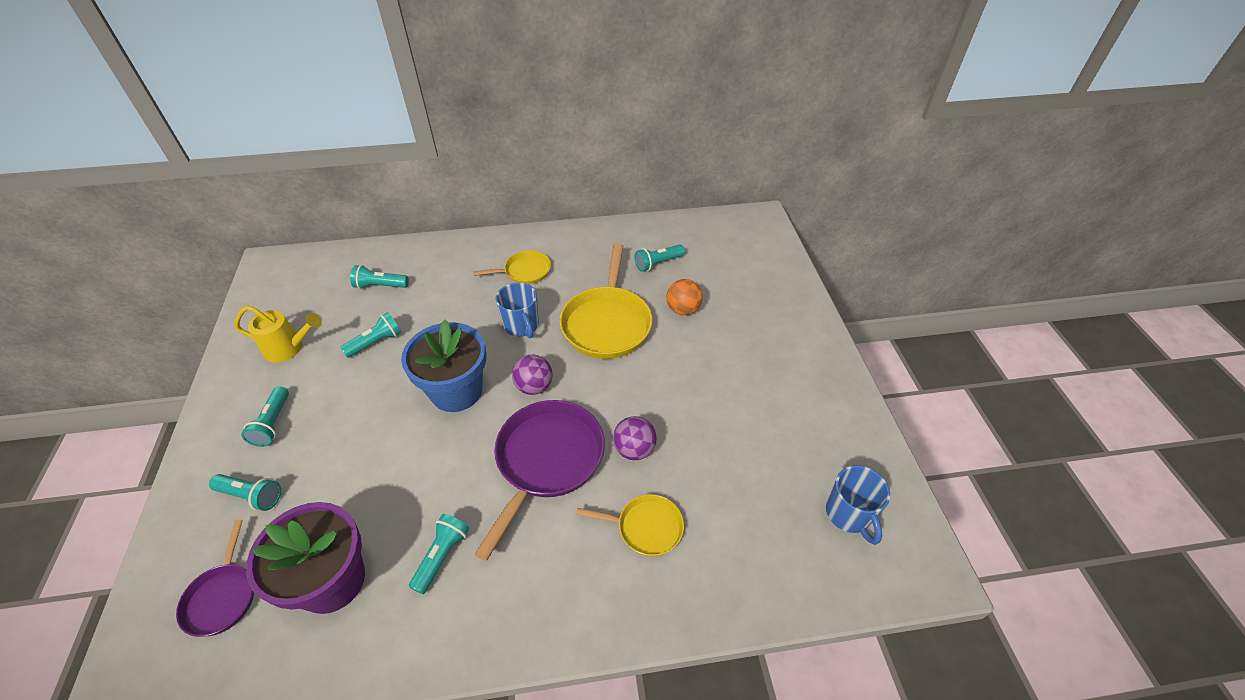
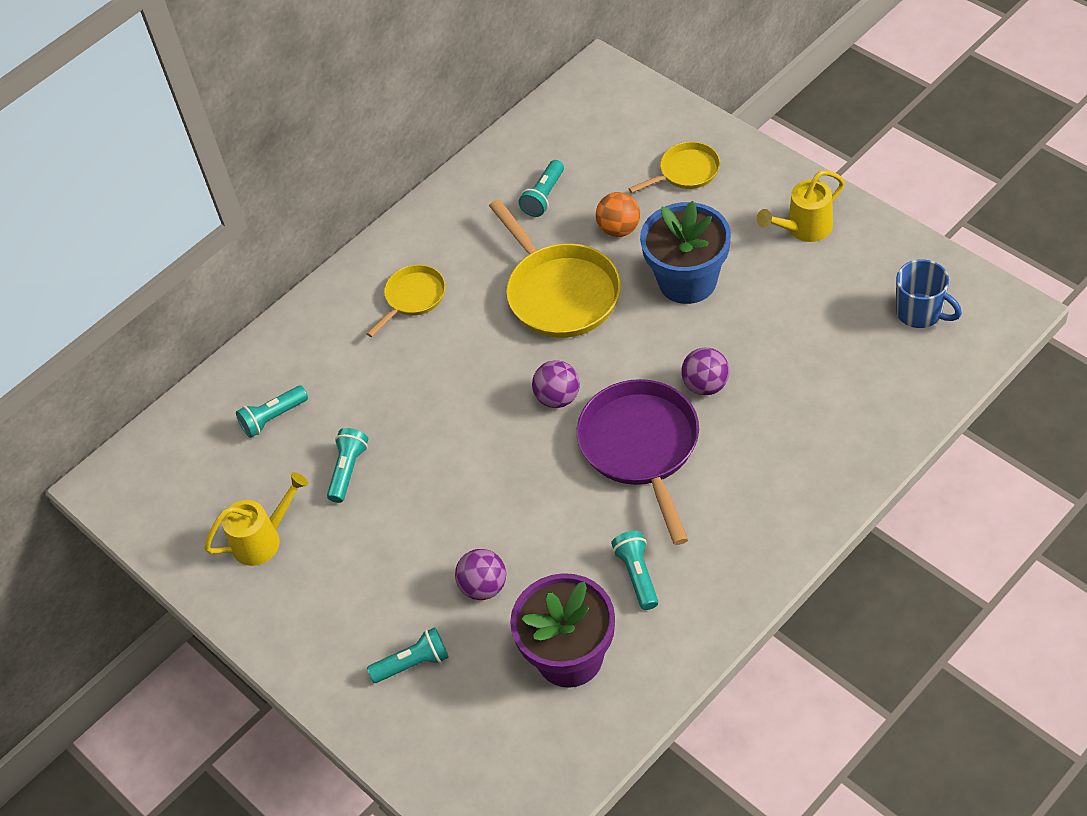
camera: 30 degrees left, 5 degrees up
purple pan [176,519,254,637] -> none
turquoise flashlight [241,386,289,447] -> none
blue flower pot [401,320,486,412] -> blue flower pot moved to [640,201,731,304]
blue mug [496,283,539,338] -> none
yellow pan [576,494,684,557] -> yellow pan moved to [628,142,720,193]
none -> purple ball [455,549,506,600]
none -> yellow watering can [757,170,845,242]

